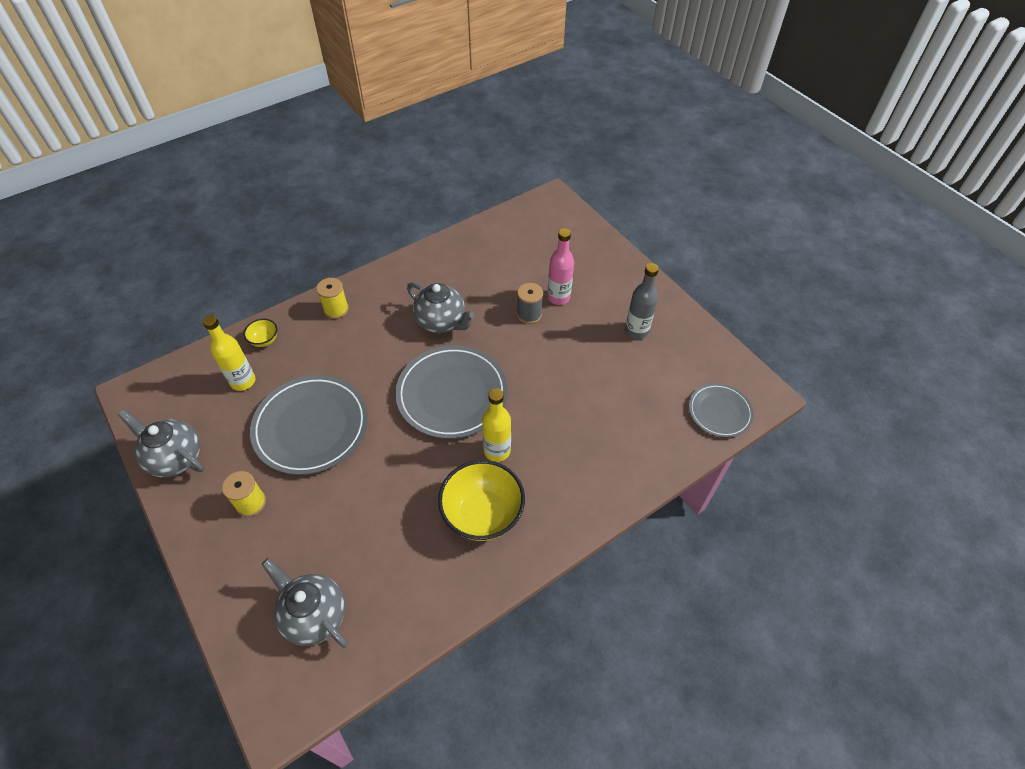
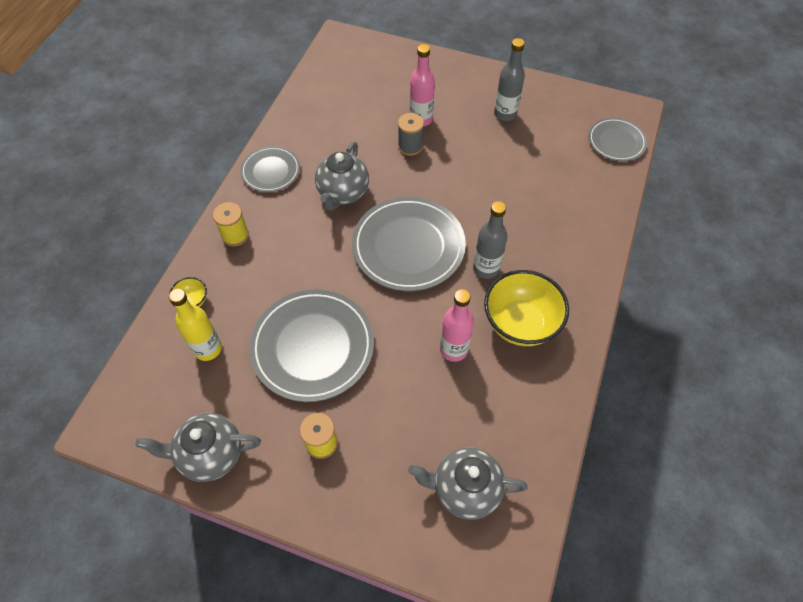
camera: 35 degrees left, 5 degrees up
grey teapot [407,282,475,333] -> grey teapot turned 105 degrees clockwise [315,142,369,211]
yellow bottle [482,388,511,462] -> grey bottle [473,201,507,279]
none -> grey plate [240,146,300,192]
none -> pink bottle [440,289,474,362]

